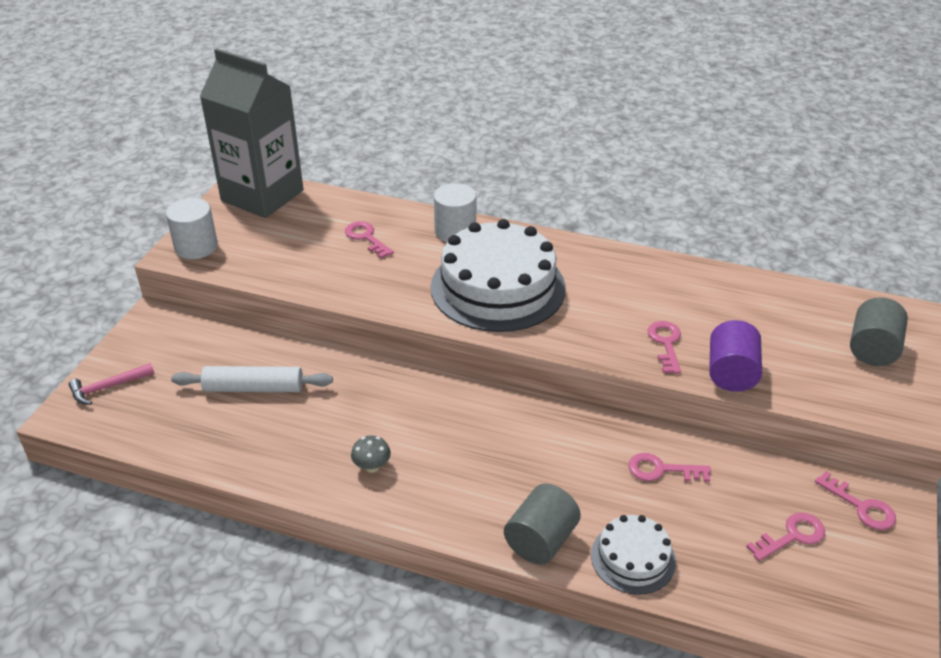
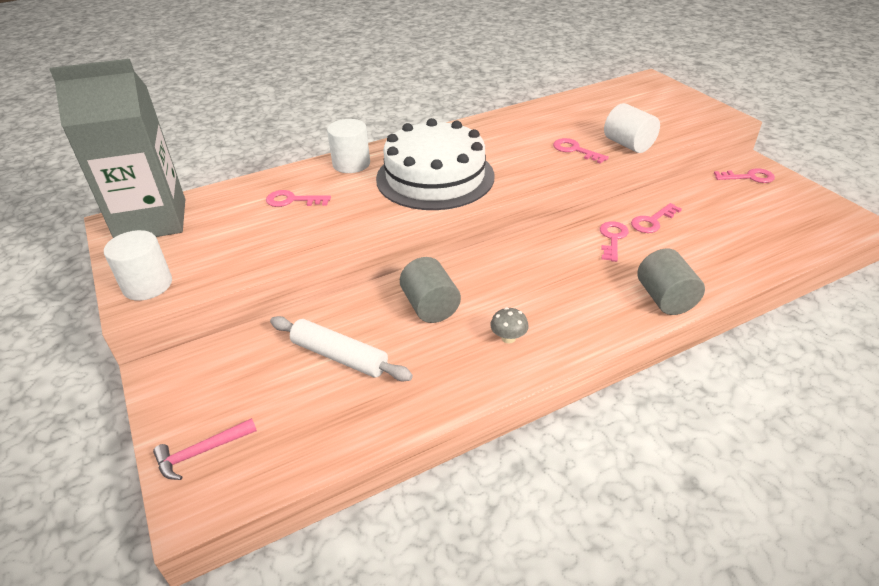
camera: 45 degrees left, 0 degrees up
pink hammer [69,363,154,405] -> pink hammer turned 45 degrees clockwise [153,418,257,480]
white rolling pin [171,366,333,392] -> white rolling pin turned 75 degrees clockwise [270,316,413,381]
white cake [591,515,676,595] -> none
purple cylinder [709,320,762,392] -> white cylinder [604,103,660,153]
pink key [746,512,825,561] -> pink key moved to [600,221,629,262]
grey cylinder [850,297,908,366] -> grey cylinder moved to [400,257,461,323]

